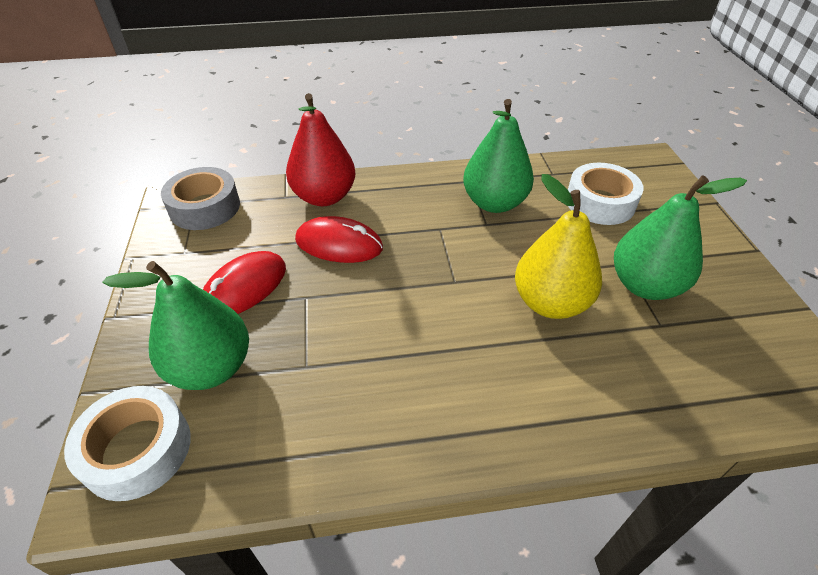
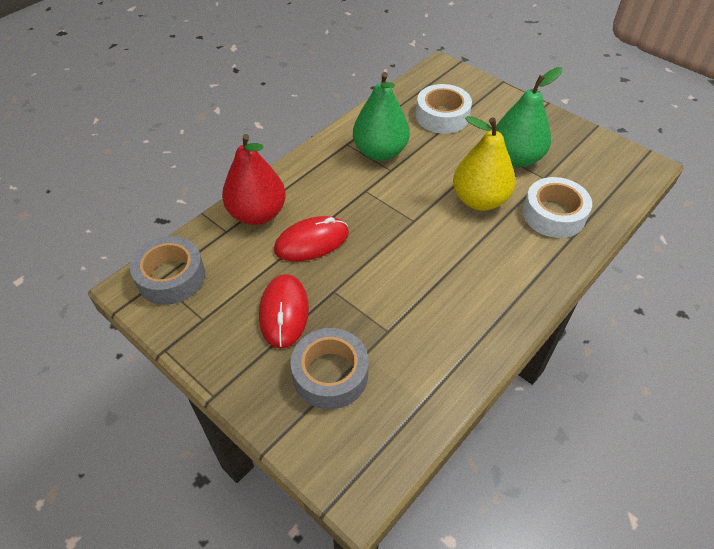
camera: 40 degrees left, 5 degrees up
white tape [64,386,191,501] -> white tape moved to [523,177,592,238]
green pear [103,261,249,390] -> grey tape [290,328,368,409]

